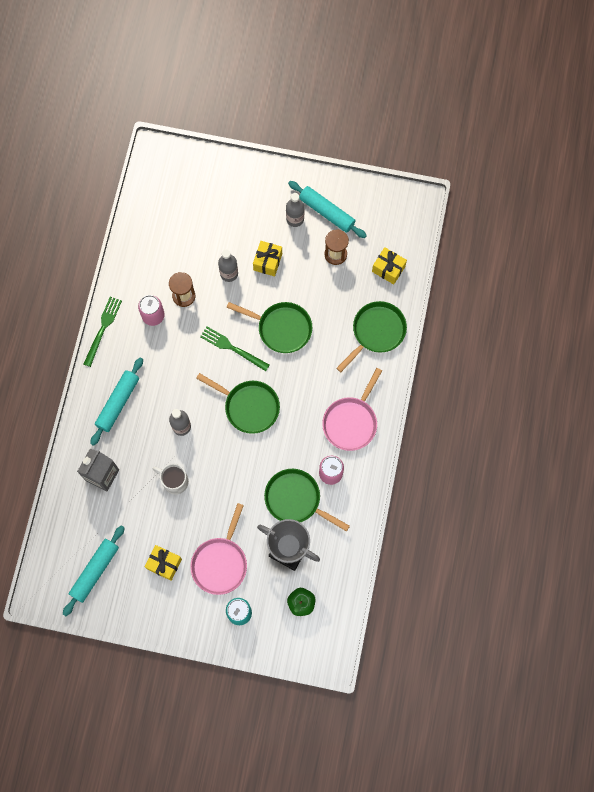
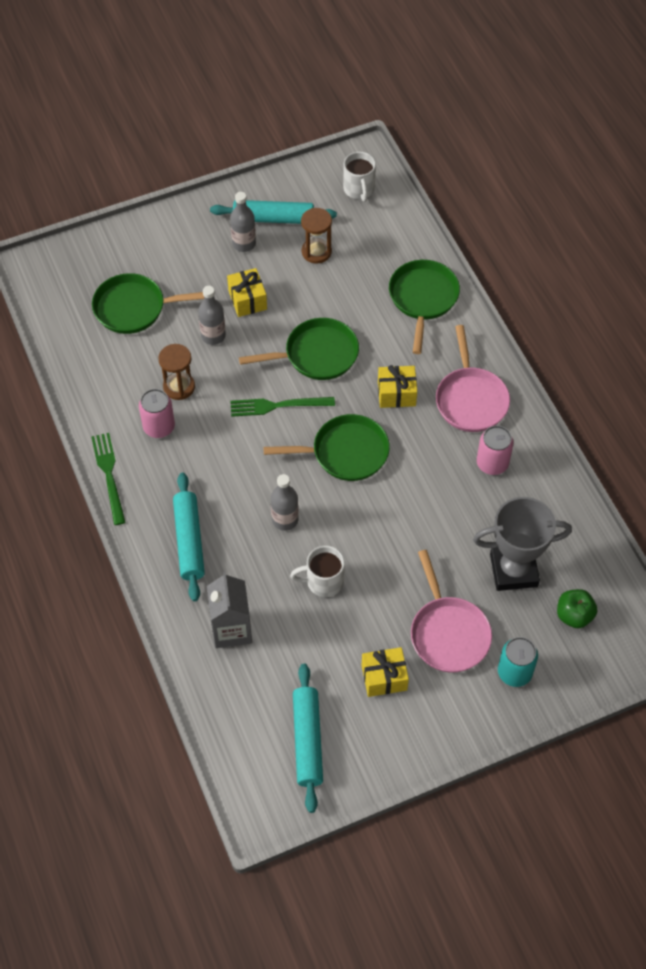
camera: 35 degrees left, 15 degrees down
green pan [264,469,350,532] -> green pan moved to [92,273,204,334]
yellow gift [372,247,407,284] -> yellow gift moved to [378,365,417,408]
none -> white mug [343,152,376,202]

